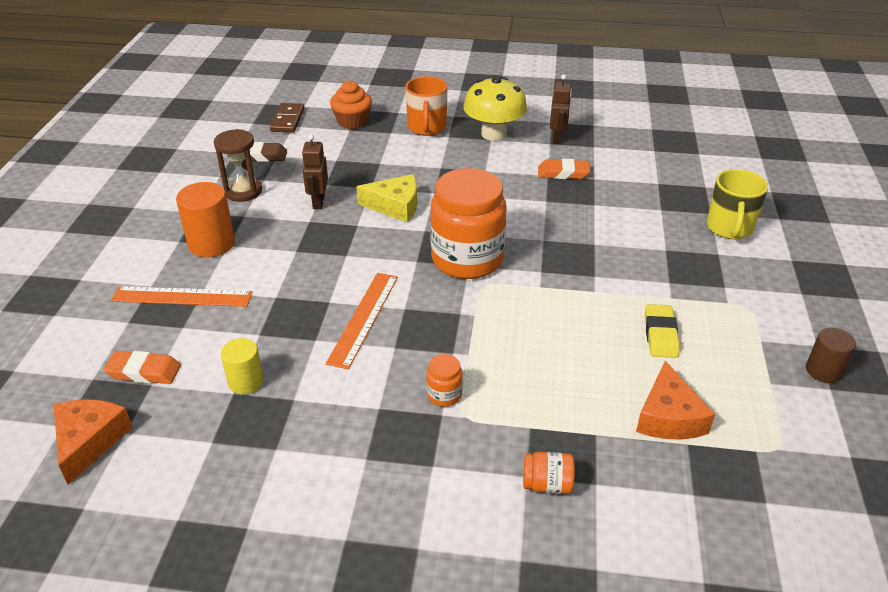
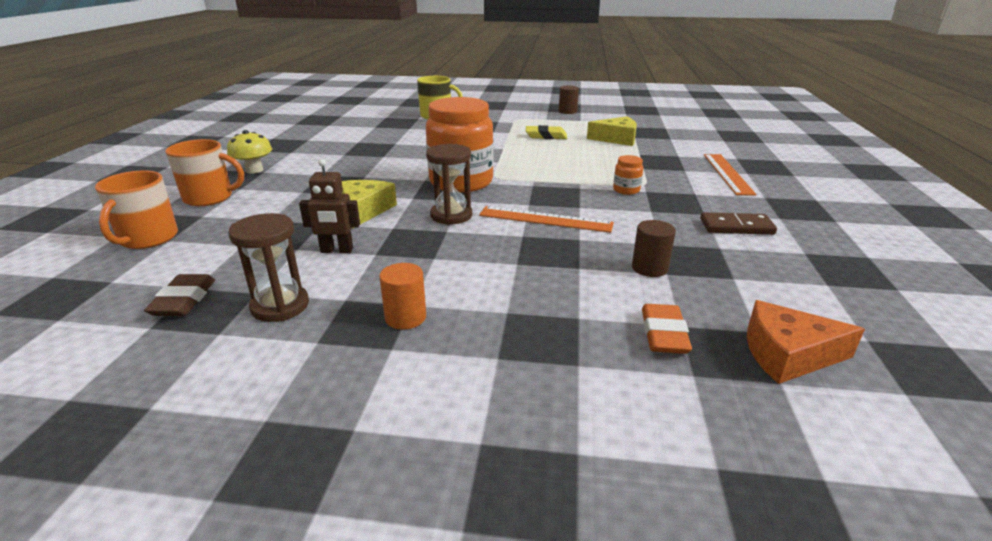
camera: 90 degrees left, 10 degrees down
orange ruler [111,286,252,307] -> orange ruler moved to [704,154,757,196]
orange cylinder [176,182,235,257] -> orange cylinder [379,263,426,330], size x0.63
yellow cylinder [221,338,264,394] -> brown cylinder [632,220,676,277]
brown domino [270,103,304,132] -> brown domino moved to [700,212,777,235]
orange cupcake [330,81,372,129] -> orange mug [95,170,178,249]
yellow mushroom [464,77,527,141] -> yellow mushroom [227,130,272,174], size x0.64
orange jar [523,452,575,494] -> none
orange eraser [538,159,590,179] -> none
brown robot [550,74,572,144] -> none
orange cheese [636,361,715,440] -> yellow cheese [587,116,637,146]
none -> brown hourglass [426,144,472,225]

